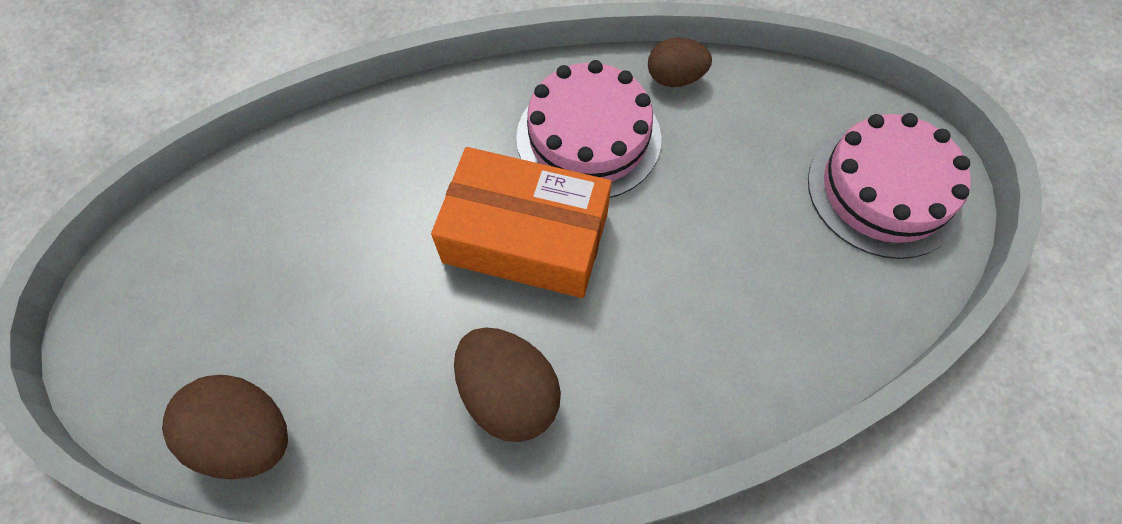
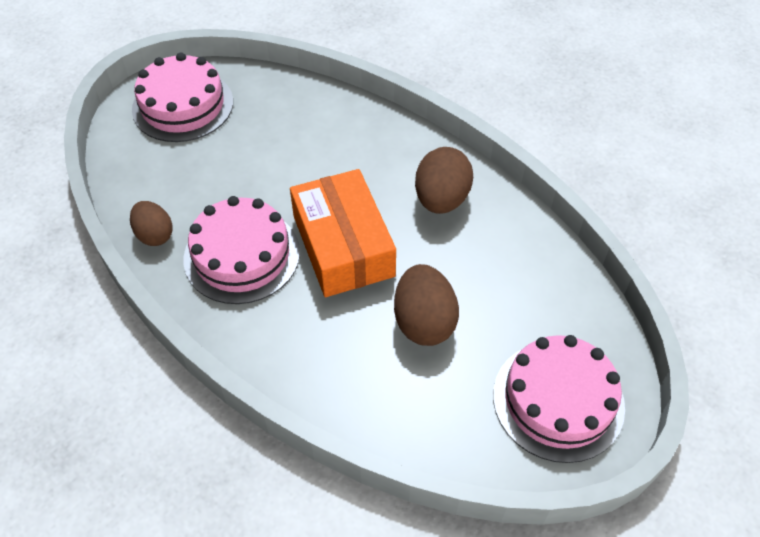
camera: 125 degrees left, 10 degrees down
brown egg [162,375,288,479] -> brown egg moved to [394,264,459,346]
none -> pink cake [493,335,625,463]

